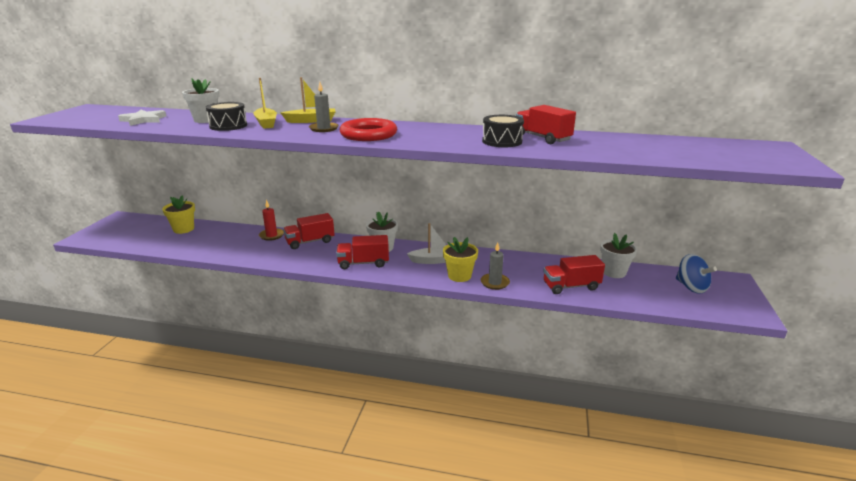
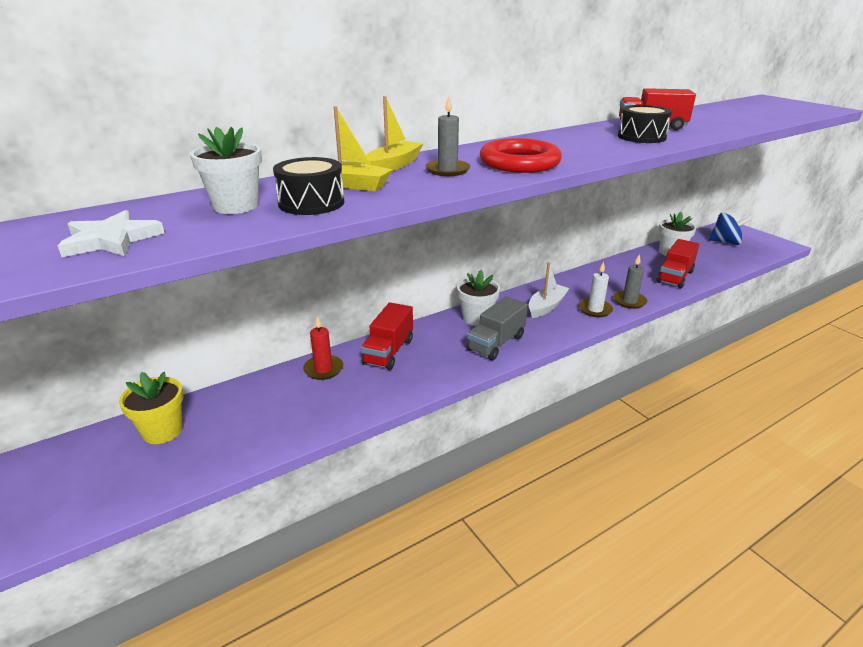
camera: 45 degrees left, 5 degrees up
red truck [336,235,389,269] -> grey truck [467,296,528,360]
yellow flower pot [443,237,478,282] -> white candle [578,262,613,317]

